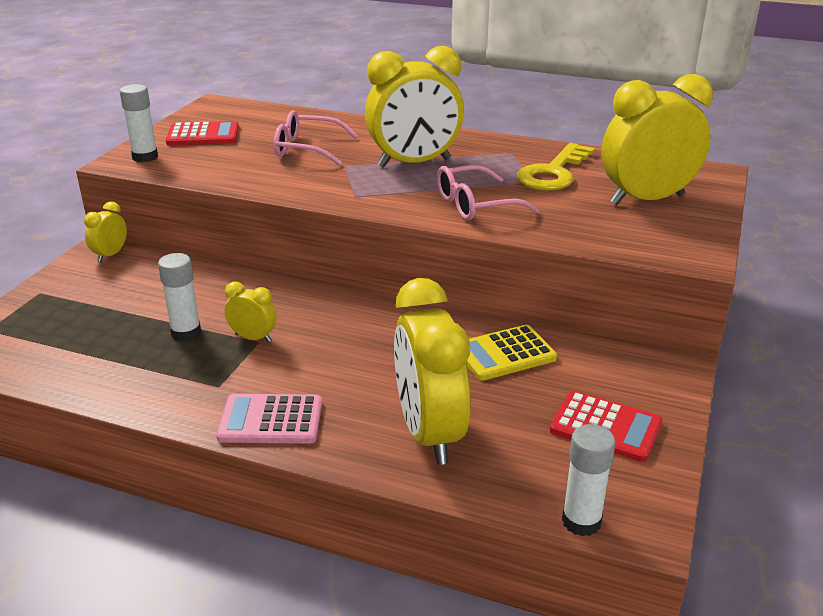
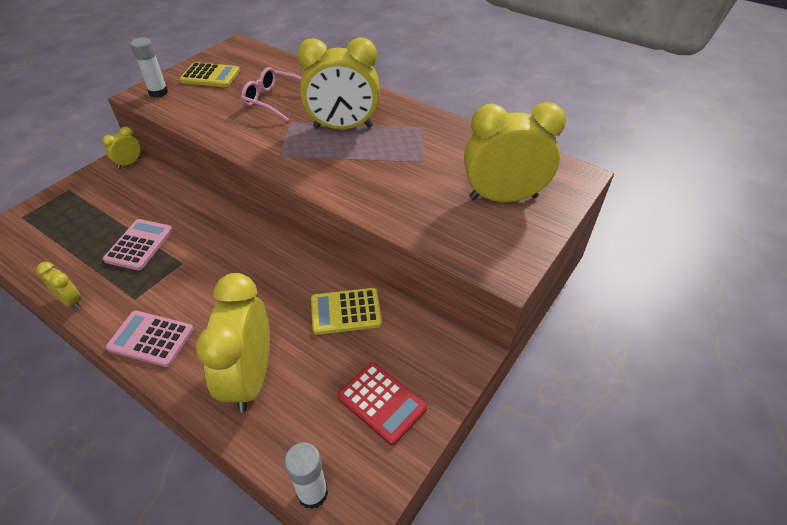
camera: 15 degrees right, 15 degrees up
white glue stick [158,253,201,342] -> pink calculator [103,219,173,270]
red calculator [166,121,239,146] -> yellow calculator [179,62,240,87]
yellow clock [225,282,276,342] -> yellow clock moved to [36,262,81,309]
pink glasses [437,165,540,220] -> none
yellow key [517,143,595,191] -> none

